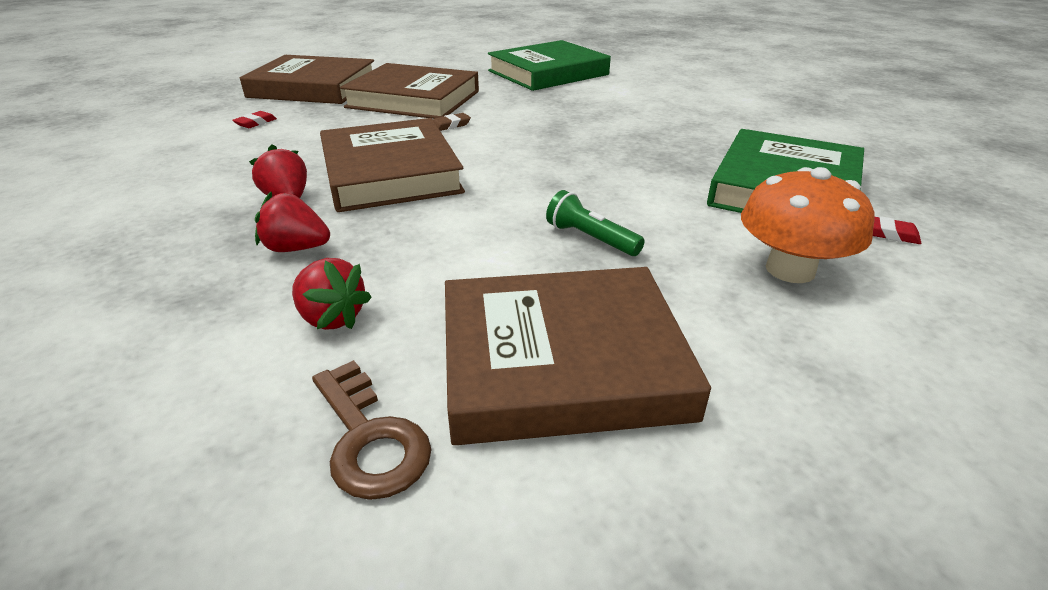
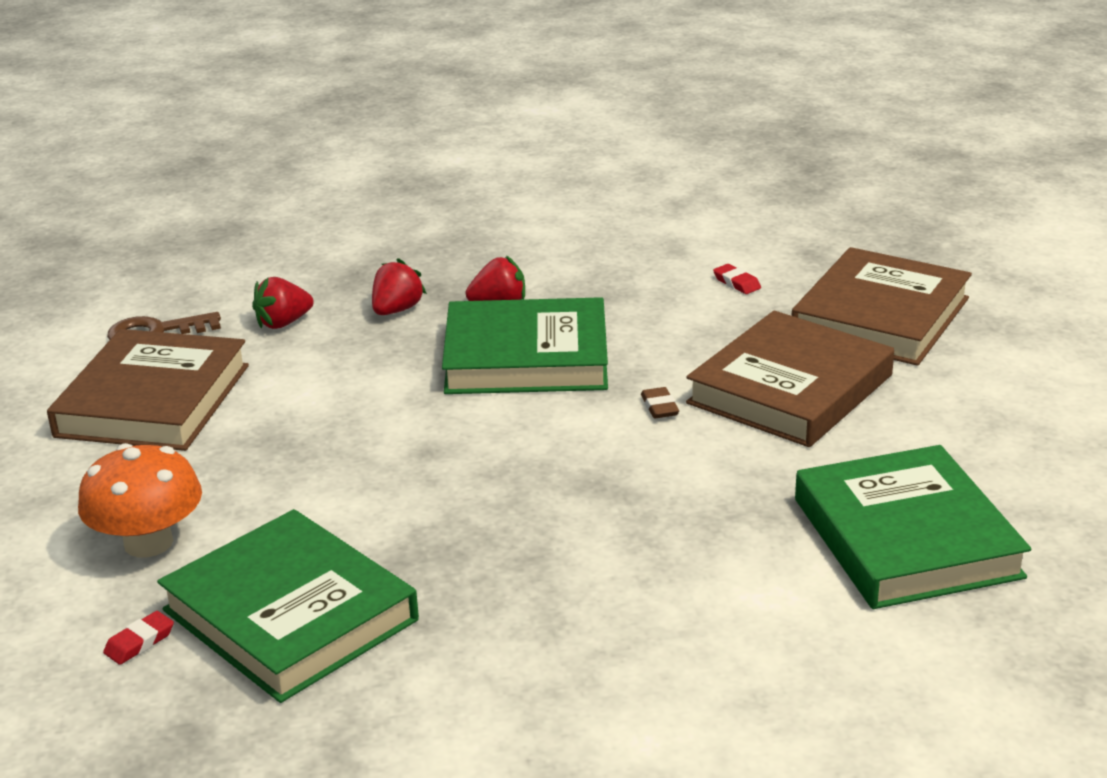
camera: 110 degrees right, 5 degrees down
brown book [320,118,465,212] -> green book [442,297,608,394]
green flashlight [546,190,645,256] -> none

